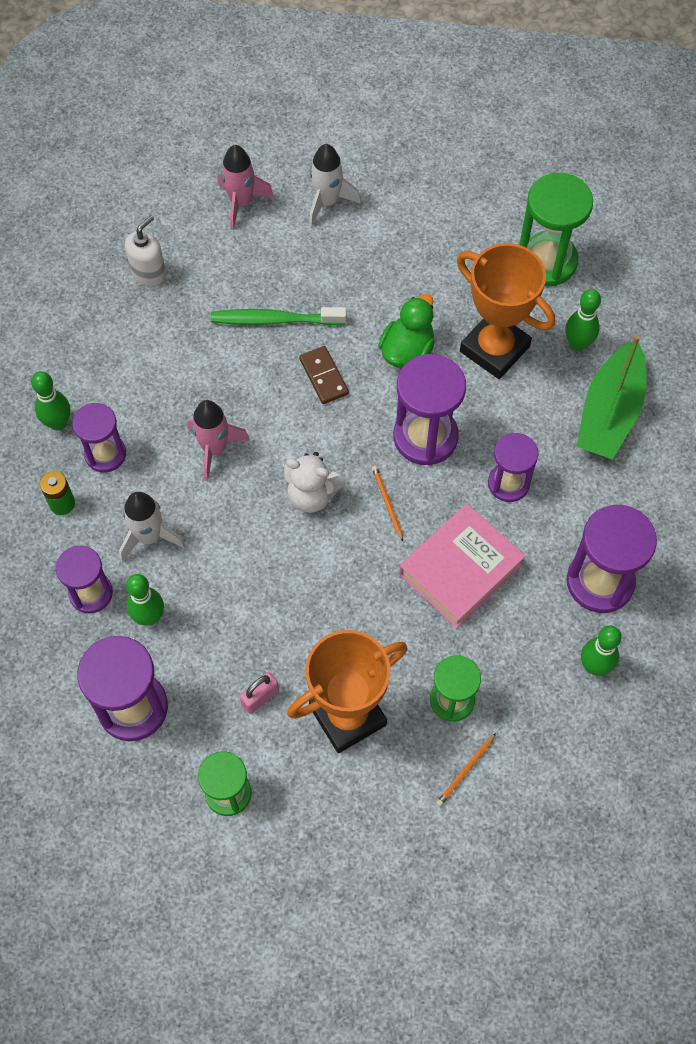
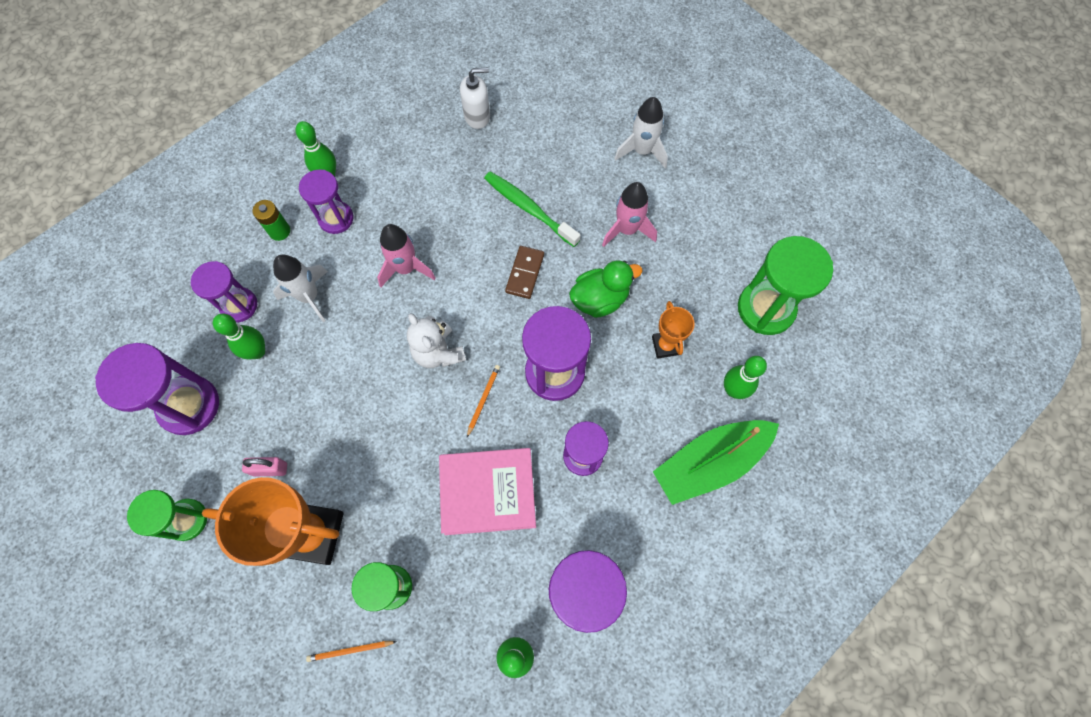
camera: 40 degrees right, 5 degrees up
pink rocket [217,145,274,230] -> pink rocket moved to [602,182,657,247]
orange trophy [457,243,555,379] -> orange trophy [652,301,695,359], size x0.50

